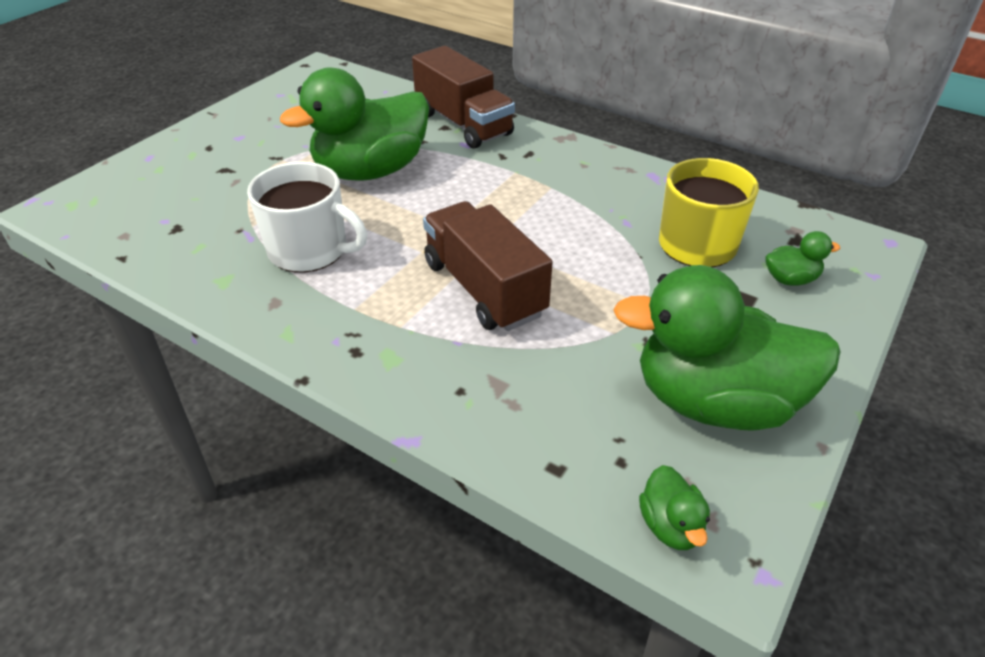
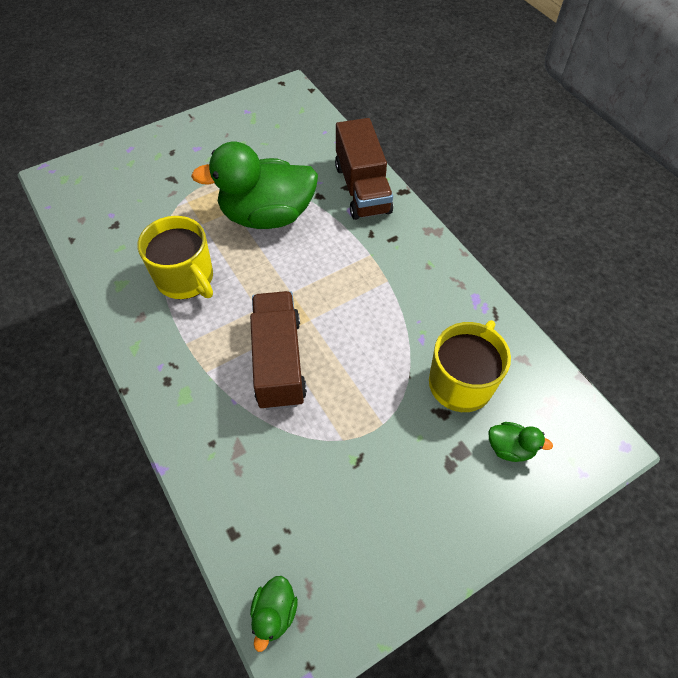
camera: 25 degrees right, 15 degrees up
white mug [247,162,367,272] -> yellow mug [138,216,213,299]
green duck [613,265,841,431] -> none

